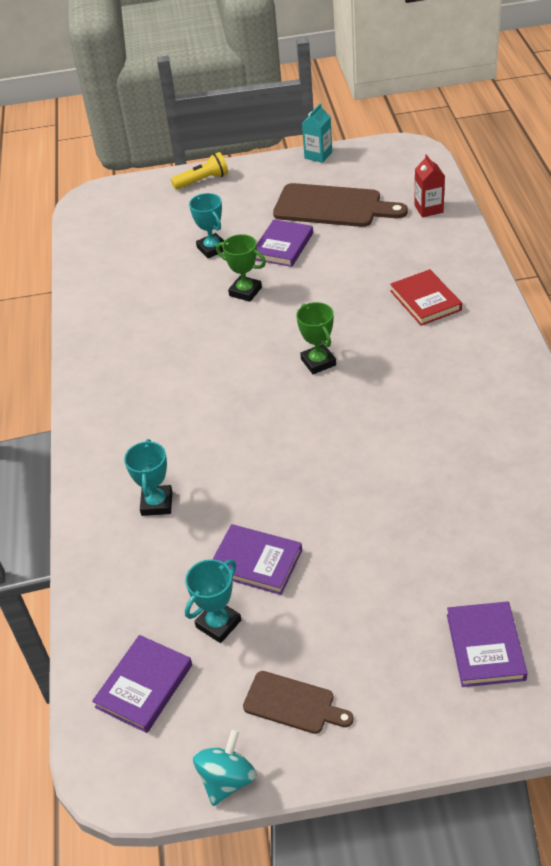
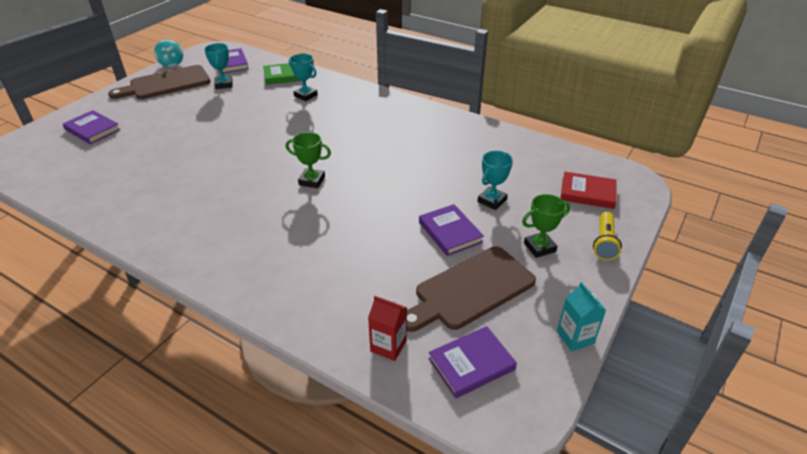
camera: 125 degrees right, 5 degrees down
turquoise trophy [189,193,224,258] -> turquoise trophy turned 60 degrees counterclockwise [478,151,513,210]
purple book [213,524,302,595] -> purple book moved to [428,326,517,398]
green trophy [216,234,266,302] -> green trophy moved to [522,194,571,258]
brown cutting board [243,671,354,734] -> brown cutting board [108,65,210,99], size x1.87
red book [390,269,462,326] -> red book moved to [561,172,617,209]
none -> green book [263,63,301,85]

